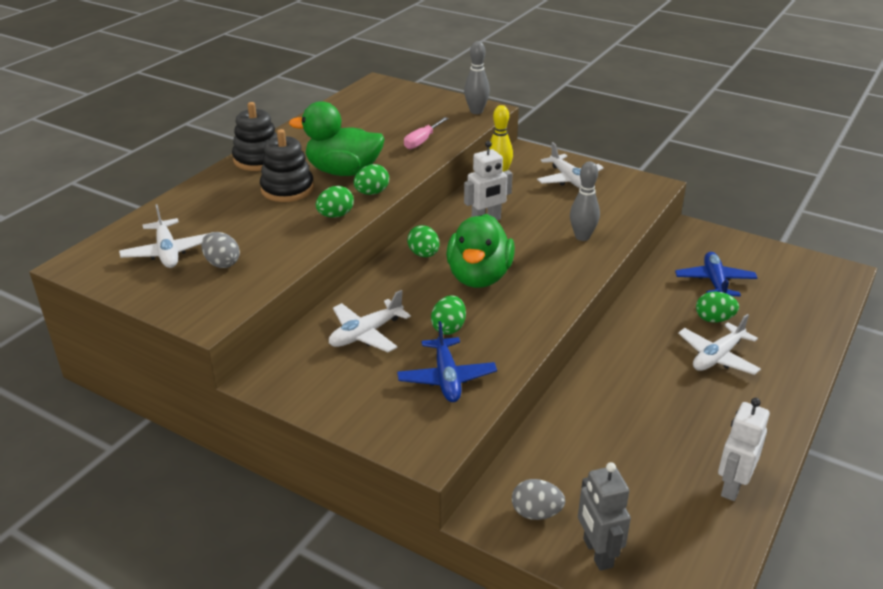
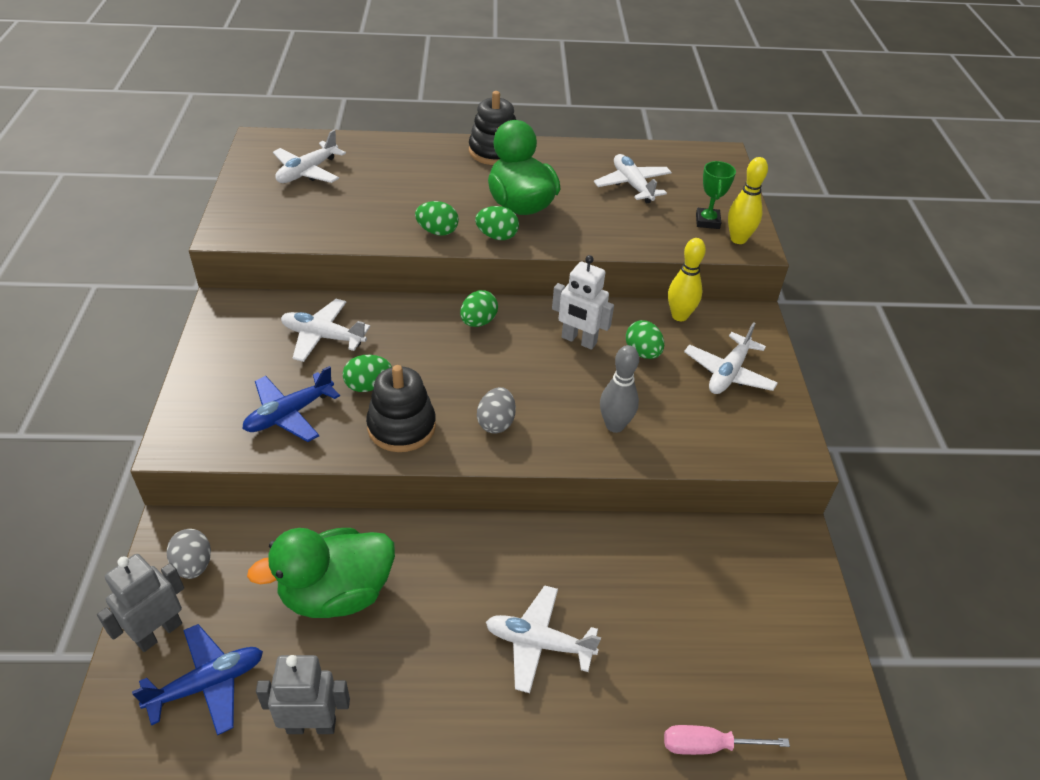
camera: 55 degrees right, 10 degrees up
grey egg [201,232,240,268] -> grey egg moved to [477,387,516,434]
black stacking toy [260,129,314,202] -> black stacking toy moved to [366,365,436,452]
pink screwdriver [404,117,449,149] -> pink screwdriver moved to [664,725,790,755]
green duck [446,214,515,288] -> green duck moved to [247,528,395,618]
grey bowling pin [464,41,490,114] -> yellow bowling pin [728,157,768,244]
blue plane [675,252,757,296] -> blue plane moved to [132,624,263,735]
green egg [696,292,739,322] -> green egg moved to [626,320,664,359]
white robot [718,398,770,501] -> grey robot [256,655,350,734]
none -> white plane [594,154,672,203]
none -> green trophy [696,161,736,229]

